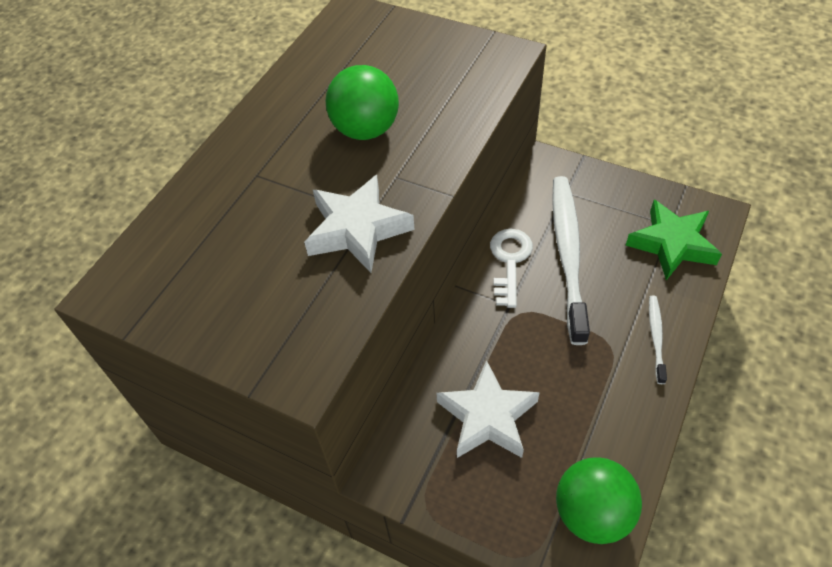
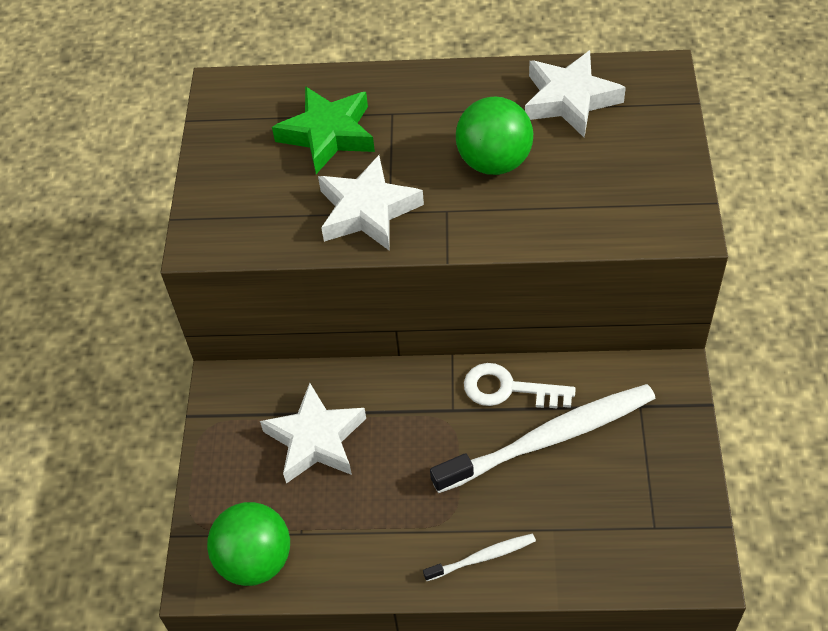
camera: 65 degrees right, 0 degrees up
white key [490,229,533,308] -> white key turned 150 degrees counterclockwise [464,363,576,408]
green star [626,200,722,280] -> green star moved to [272,86,375,174]
none -> white star [525,50,626,137]

